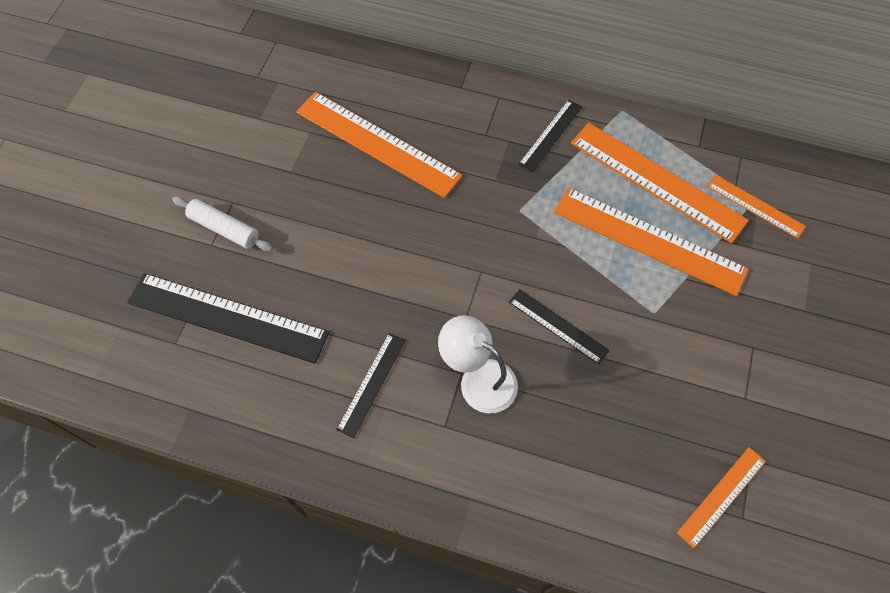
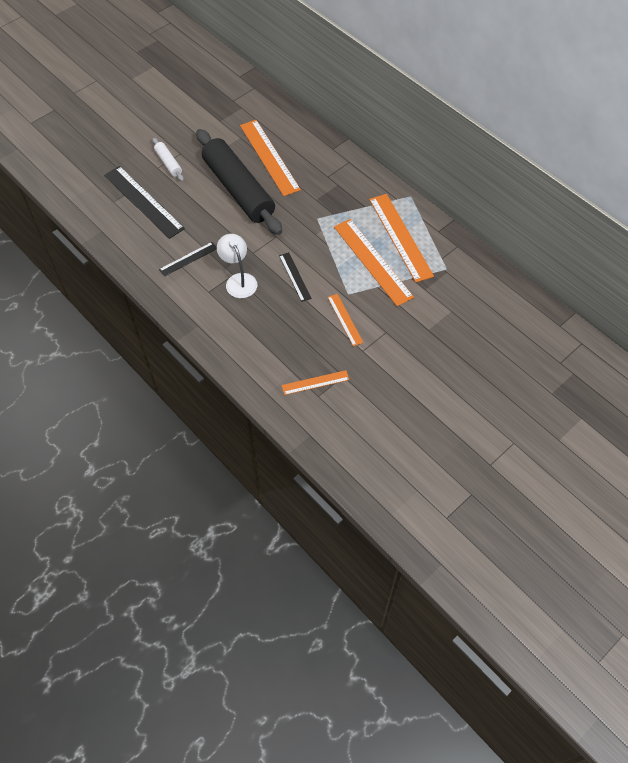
camera: 30 degrees right, 5 degrees down
black ruler [518,99,582,172] -> none
orange ruler [707,174,806,239] -> orange ruler moved to [327,294,364,346]
none -> black rolling pin [196,129,282,235]

